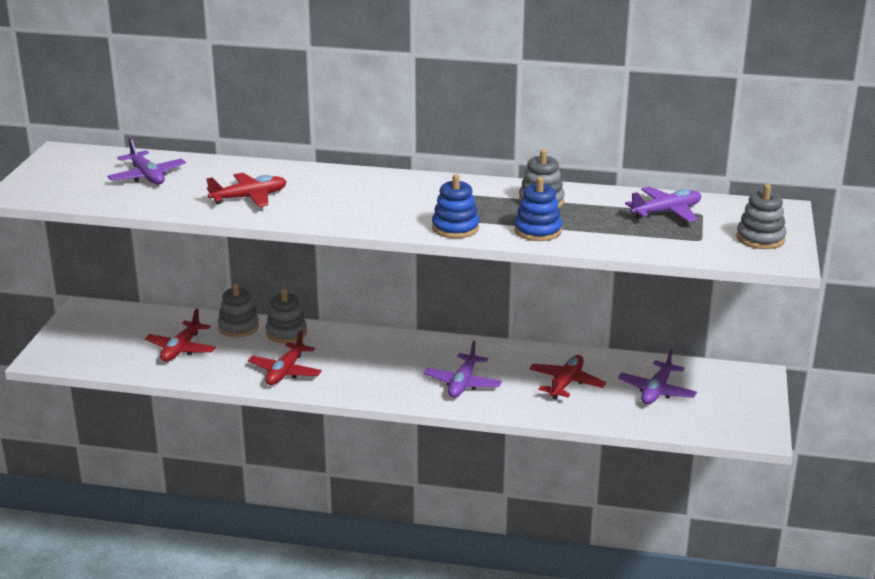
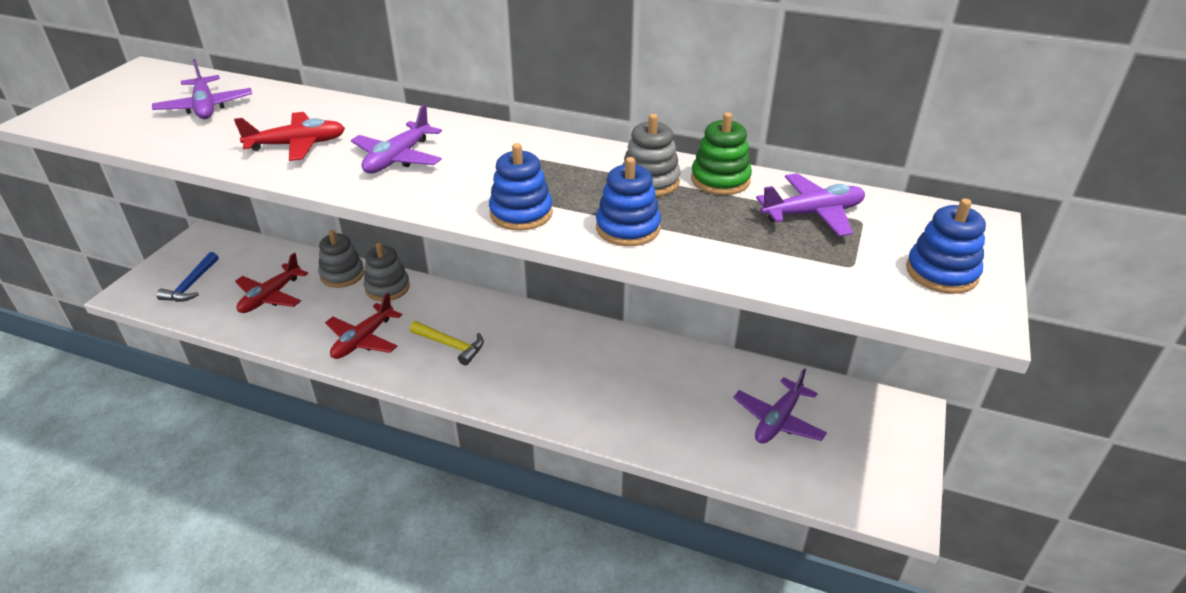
camera: 10 degrees right, 10 degrees up
purple plane [424,341,502,398] -> purple plane moved to [351,105,442,173]
red plane [529,355,606,399] -> none
grey stacking toy [736,184,786,249] -> blue stacking toy [906,198,986,294]
none -> blue hammer [156,252,219,302]
none -> yellow hammer [410,321,484,366]
none -> green stacking toy [691,112,752,195]

